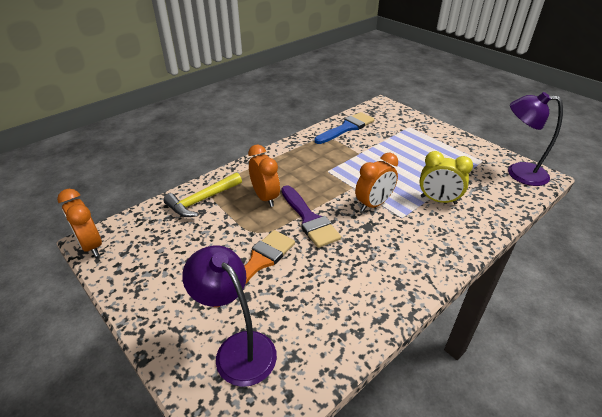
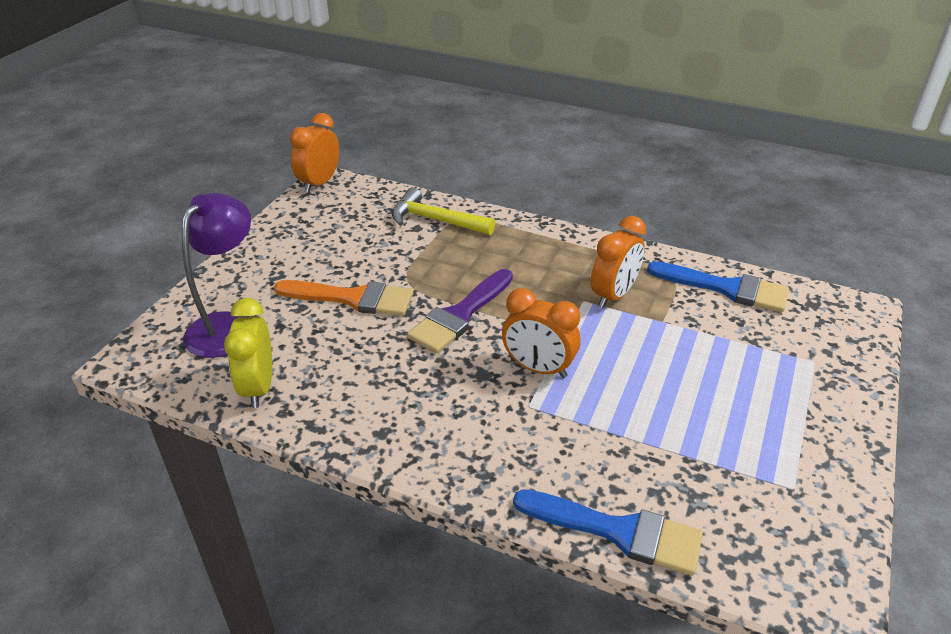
camera: 65 degrees right, 0 degrees up
orange clock [248,145,280,207] -> orange clock moved to [591,216,646,308]
yellow clock [419,151,473,204] -> yellow clock moved to [224,298,272,408]
purple lamp [508,92,563,186] -> none
none -> blue brush [513,489,703,576]

